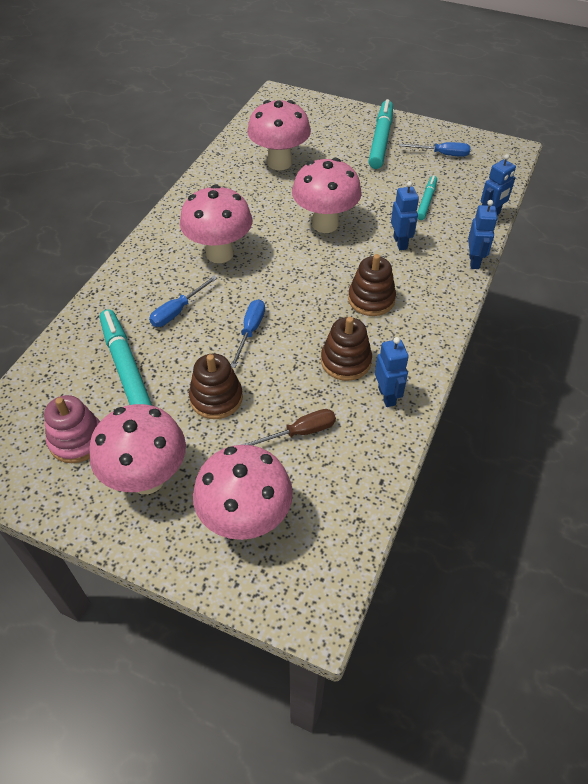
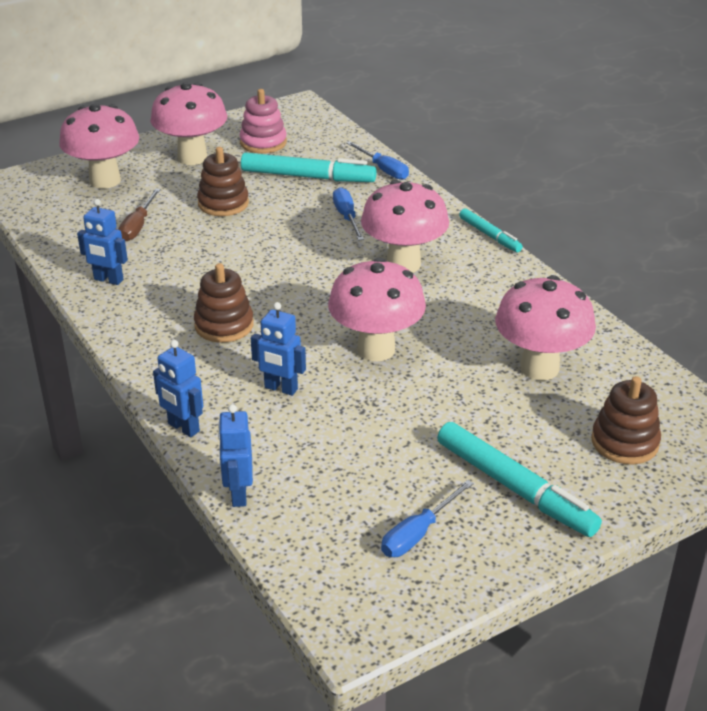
camera: 125 degrees right, 15 degrees down
blue screwdriver [231,299,265,368] -> blue screwdriver moved to [347,141,409,180]
brown stacking toy [321,317,372,381] -> brown stacking toy moved to [591,376,661,464]
turquoise marker [417,175,437,220] -> turquoise marker moved to [459,208,523,252]

